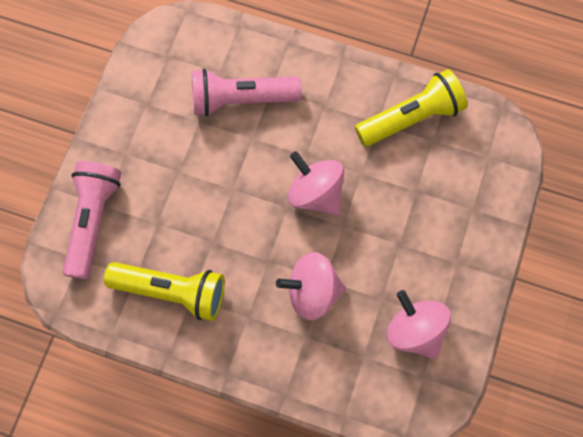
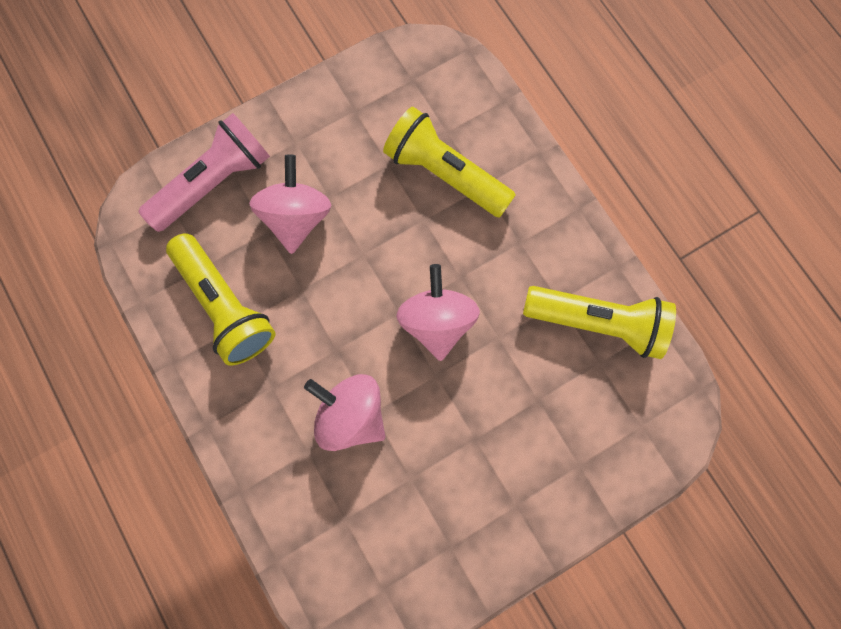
camera: 40 degrees right, 5 degrees up
pink flashlight [192,68,302,116] -> yellow flashlight [383,107,516,218]
pink spinning top [387,290,451,359] -> pink spinning top moved to [249,154,331,254]

